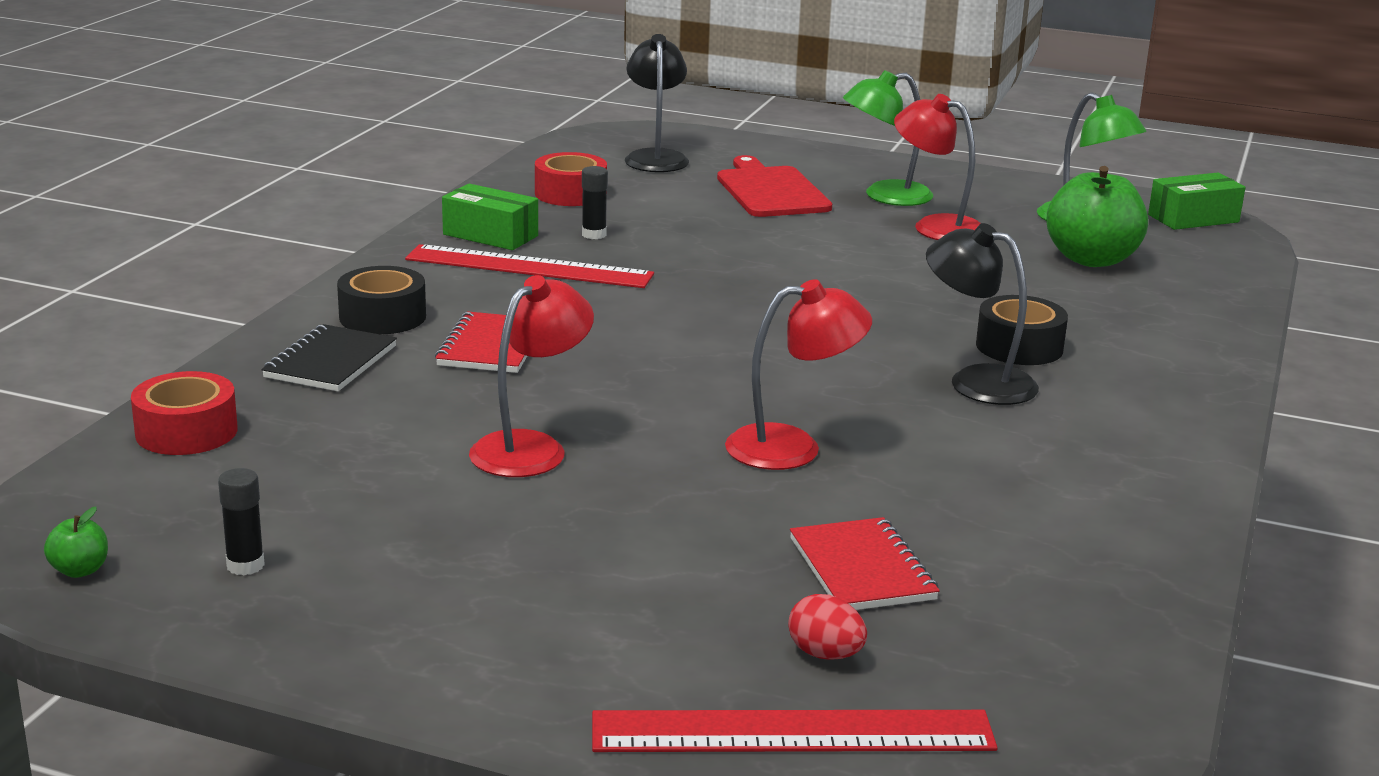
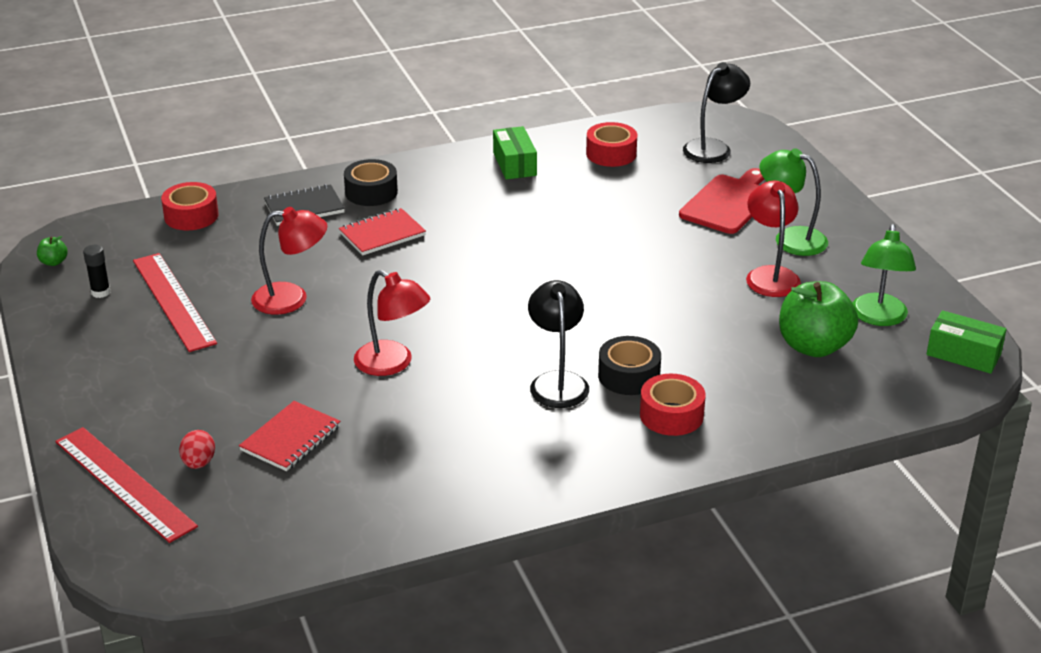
camera: 50 degrees right, 10 degrees up
red ruler [405,244,654,288] -> red ruler moved to [133,253,217,352]
black glue stick [582,166,608,239] -> none
none -> red tape [640,374,706,436]

